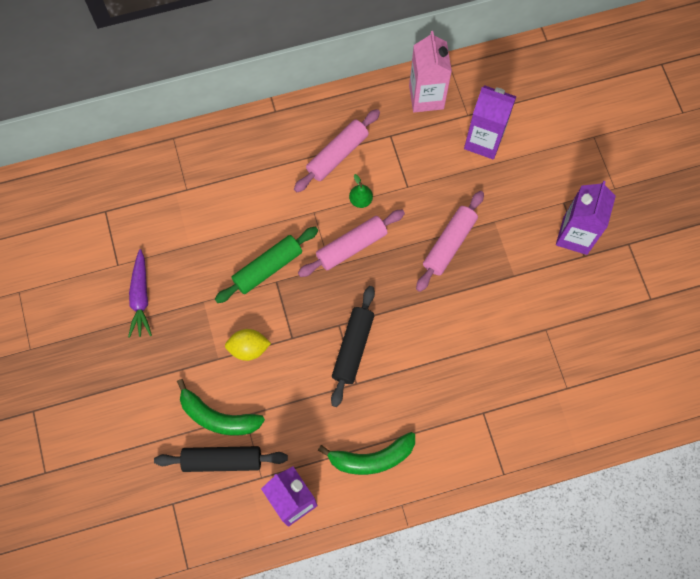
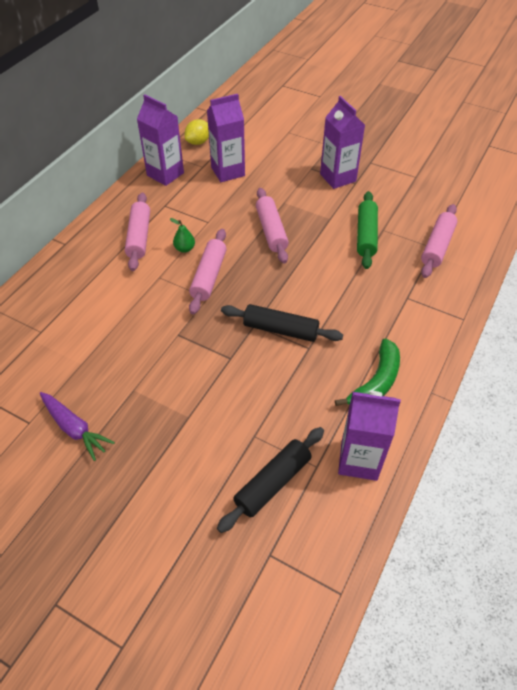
camera: 45 degrees left, 20 degrees down
green banana [177,379,265,436] -> none
green rolling pin [215,227,318,303] -> green rolling pin moved to [357,191,378,269]
yellow lemon [225,329,271,361] -> yellow lemon moved to [184,119,209,145]
black rolling pin [331,286,375,407] -> black rolling pin turned 45 degrees counterclockwise [221,304,343,342]
pink carton [409,31,452,112] -> purple carton [137,94,184,186]
none -> pink rolling pin [421,204,457,278]

